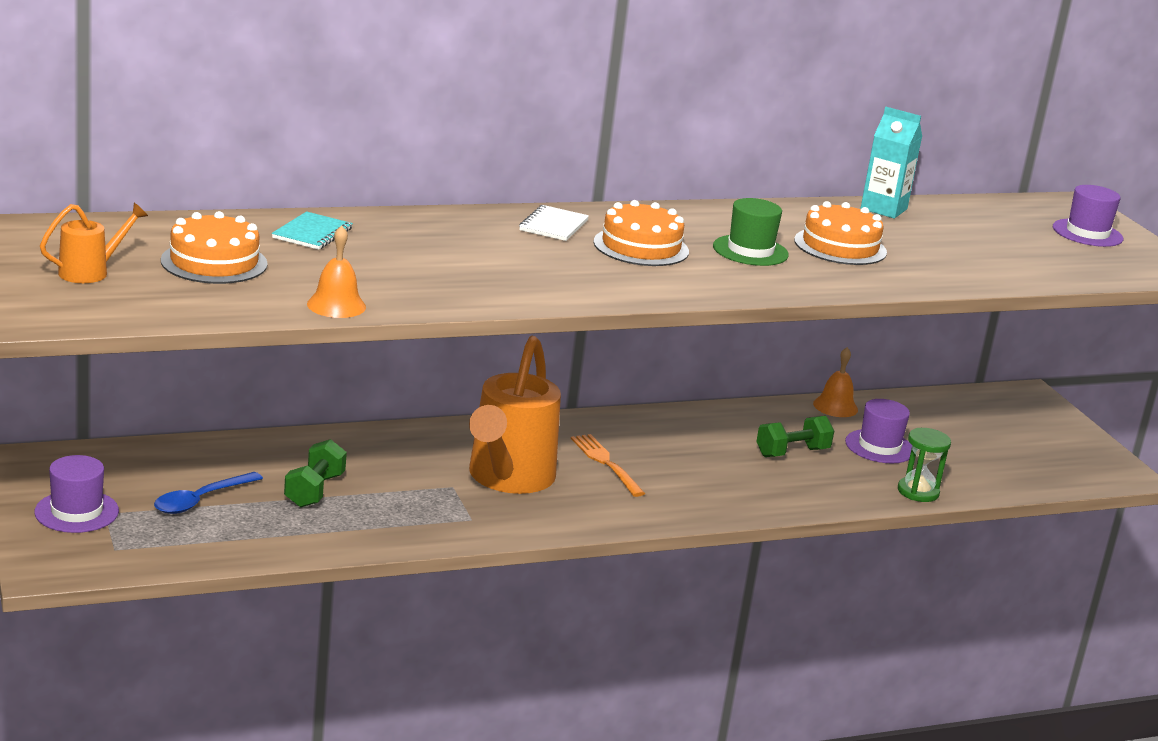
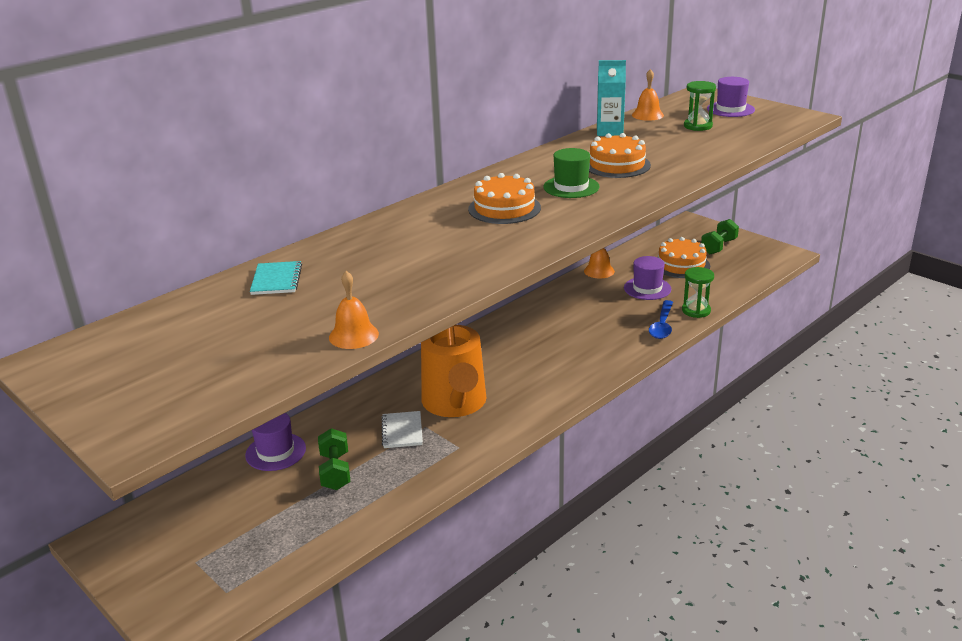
camera: 20 degrees left, 5 degrees up
purple hat [34,455,119,533] -> purple hat moved to [245,413,306,471]
orange watering can [40,203,148,283] -> none
blue spoon [154,472,263,514] -> blue spoon moved to [649,300,673,339]
orange cake [161,211,268,284] -> orange cake moved to [658,237,710,278]
white notebook [519,205,589,241] -> white notebook moved to [381,411,423,448]
orange fork [571,434,645,497] -> none
green dumbbell [756,416,834,457] -> green dumbbell moved to [701,219,739,255]
none -> orange bell [632,69,664,121]
none -> green hourglass [684,81,716,131]

